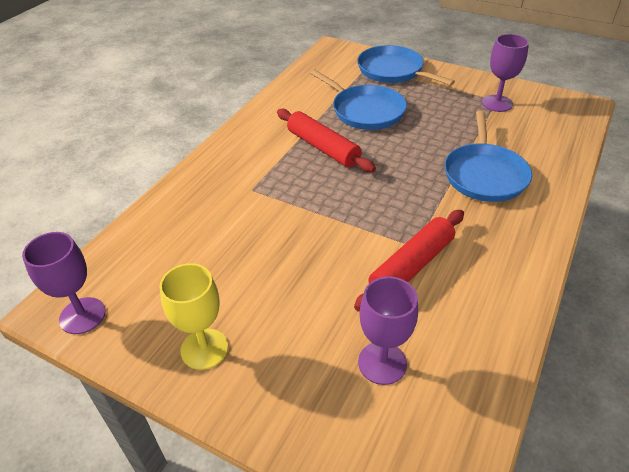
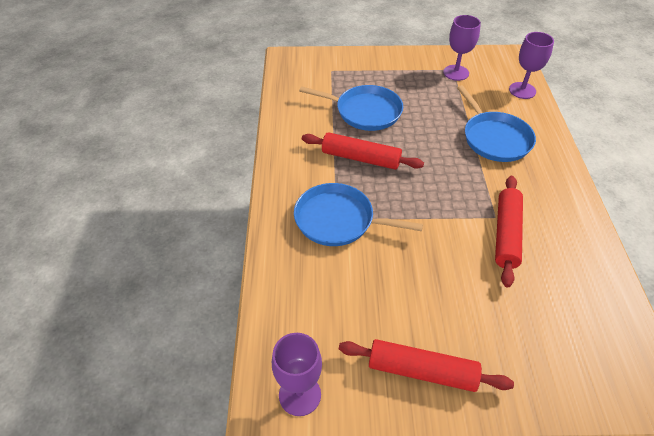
camera: 30 degrees left, 5 degrees up
yellow goblet [160,263,228,370] -> red rolling pin [339,339,514,392]
blue pan [357,45,455,85] -> blue pan moved to [294,183,423,246]
purple goblet [358,276,418,385] -> purple goblet moved to [509,32,554,99]

